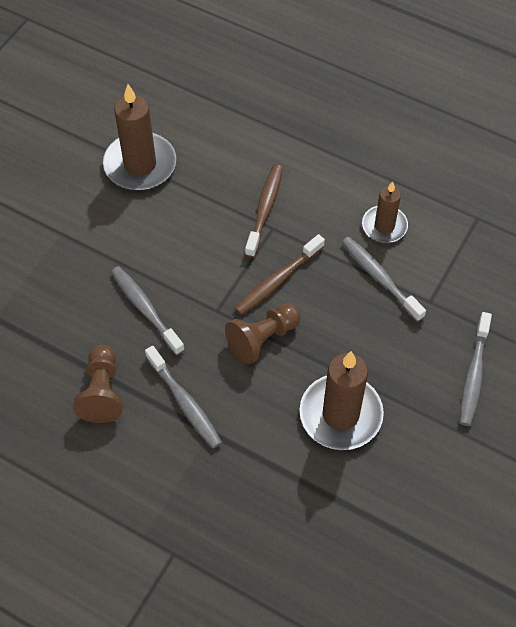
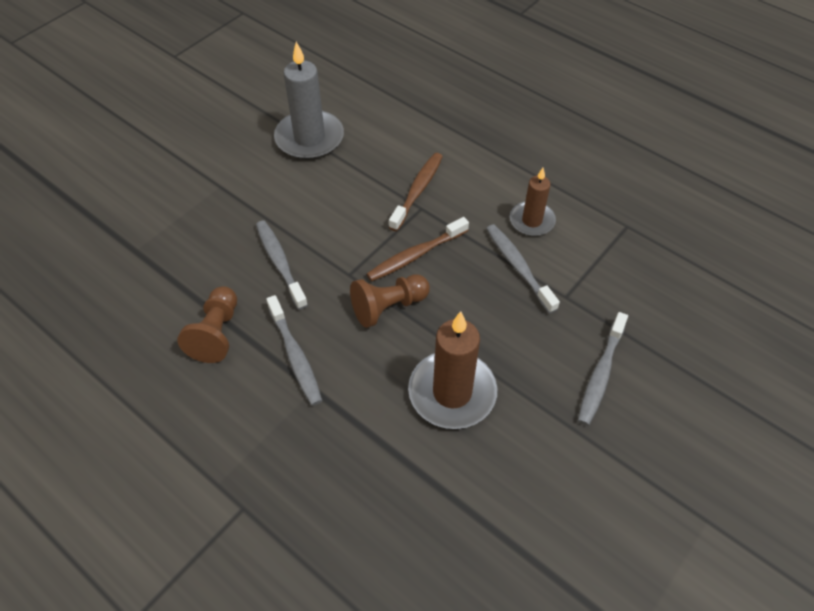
camera: 10 degrees right, 5 degrees down
brown candle [103,84,176,190] -> grey candle [274,42,344,160]

